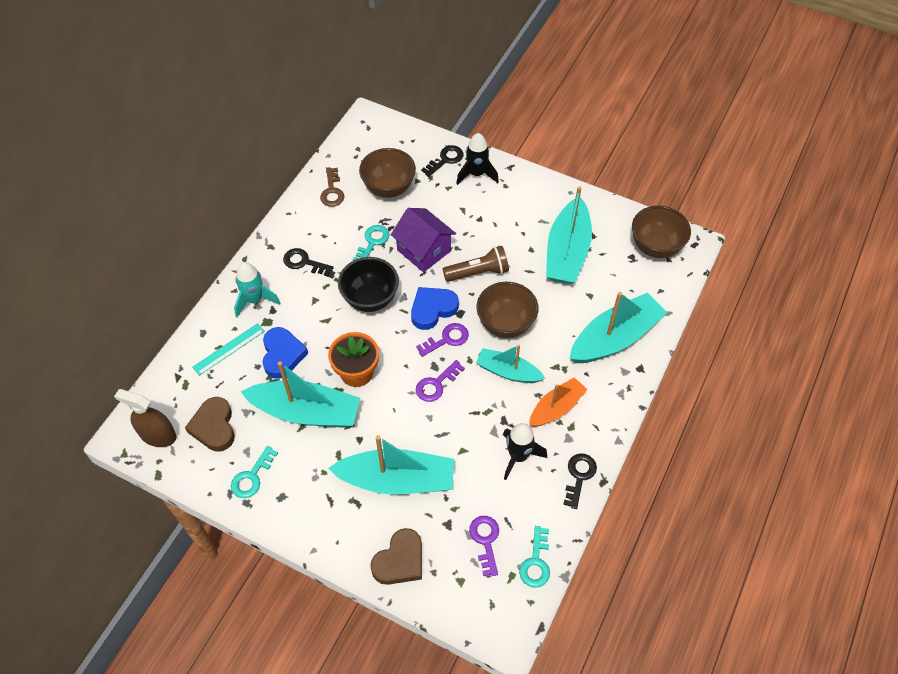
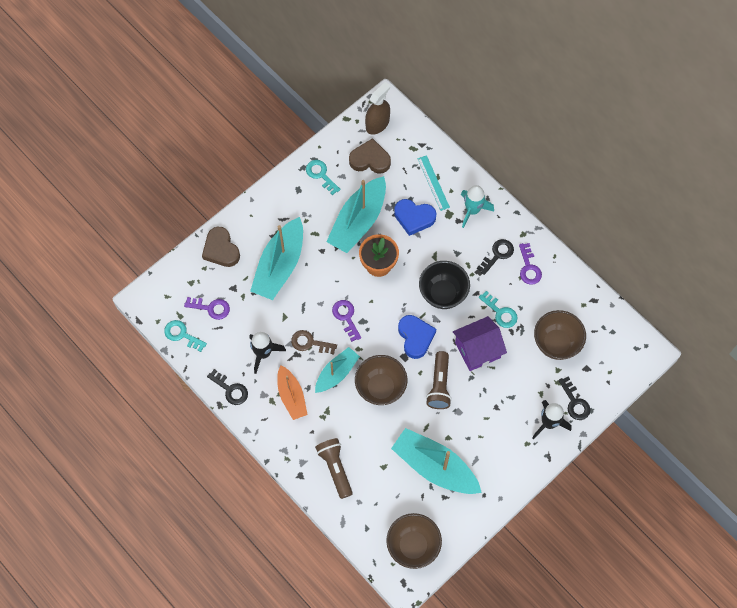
camera: 110 degrees right, 10 degrees up
brown key [320,168,345,207] -> brown key moved to [291,330,337,354]
purple key [416,323,469,357] -> purple key moved to [519,243,542,285]
turquoise boat [569,292,667,363] -> brown flashlight [315,438,353,499]

